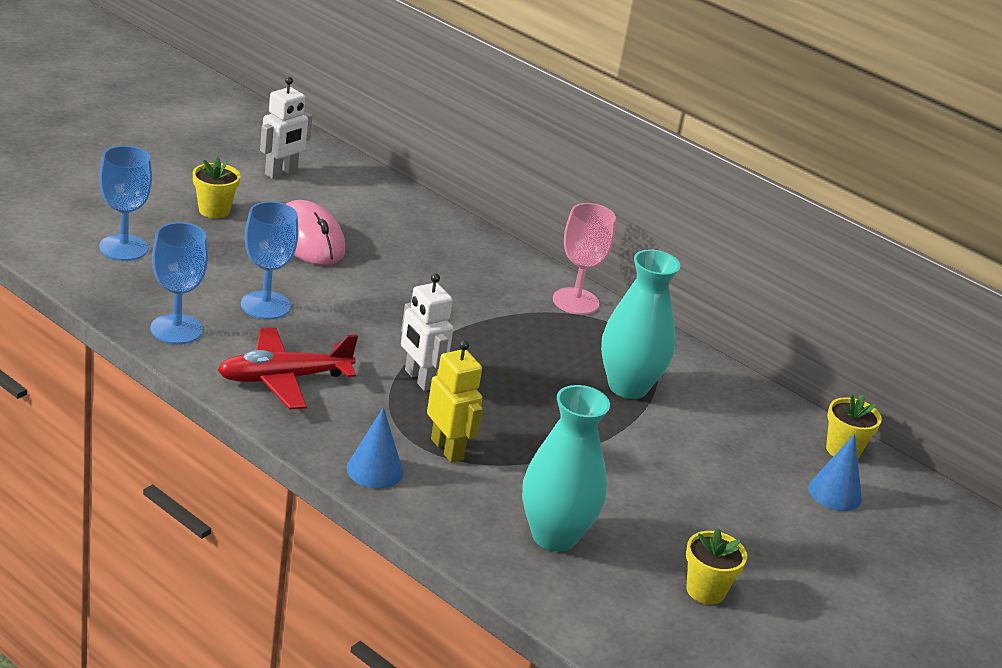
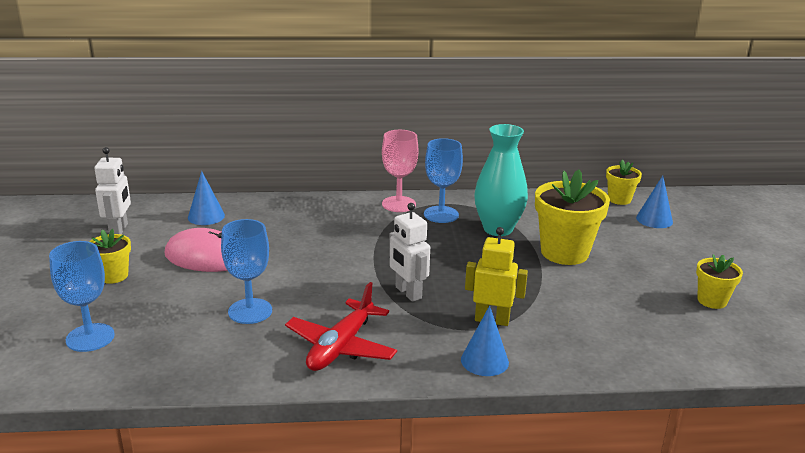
camera: 40 degrees left, 5 degrees down
blue goblet [150,222,208,344] -> blue goblet moved to [424,138,463,223]
white robot [401,273,453,391] -> white robot turned 45 degrees clockwise [389,203,430,302]
turquoise vase [522,385,610,551] -> none
none -> blue cone [188,171,225,225]
none -> yellow flower pot [535,170,610,265]

